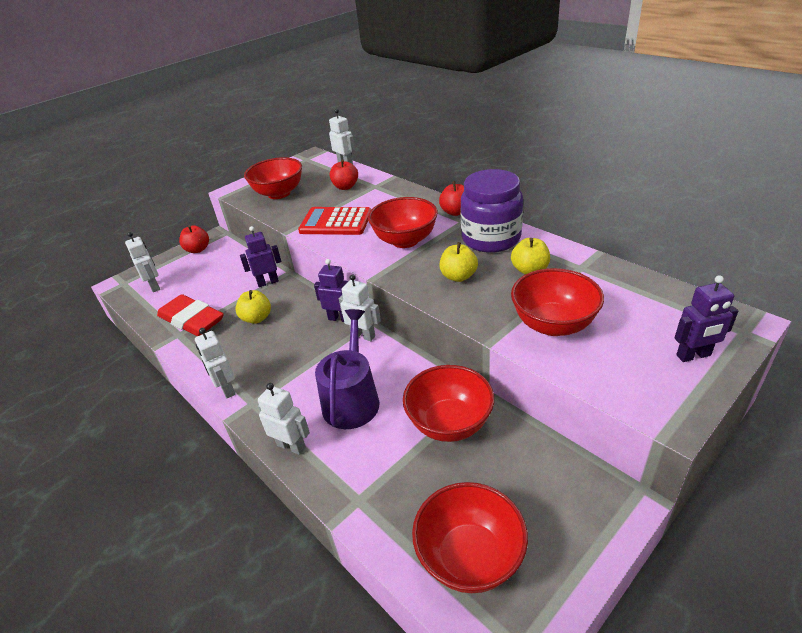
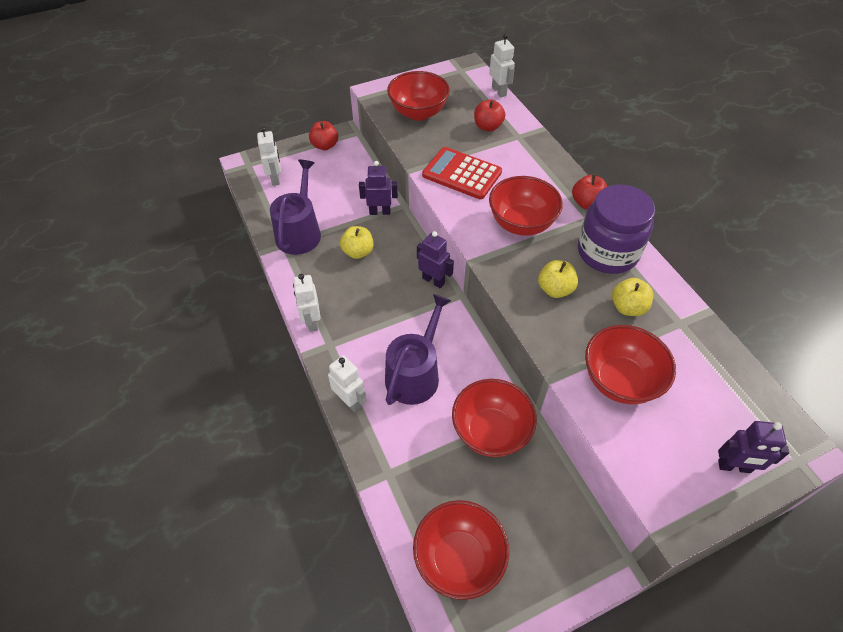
camera: 15 degrees right, 15 degrees up
red eraser [157,294,224,336] -> purple watering can [270,160,321,255]
white robot [339,274,381,341] -> none

